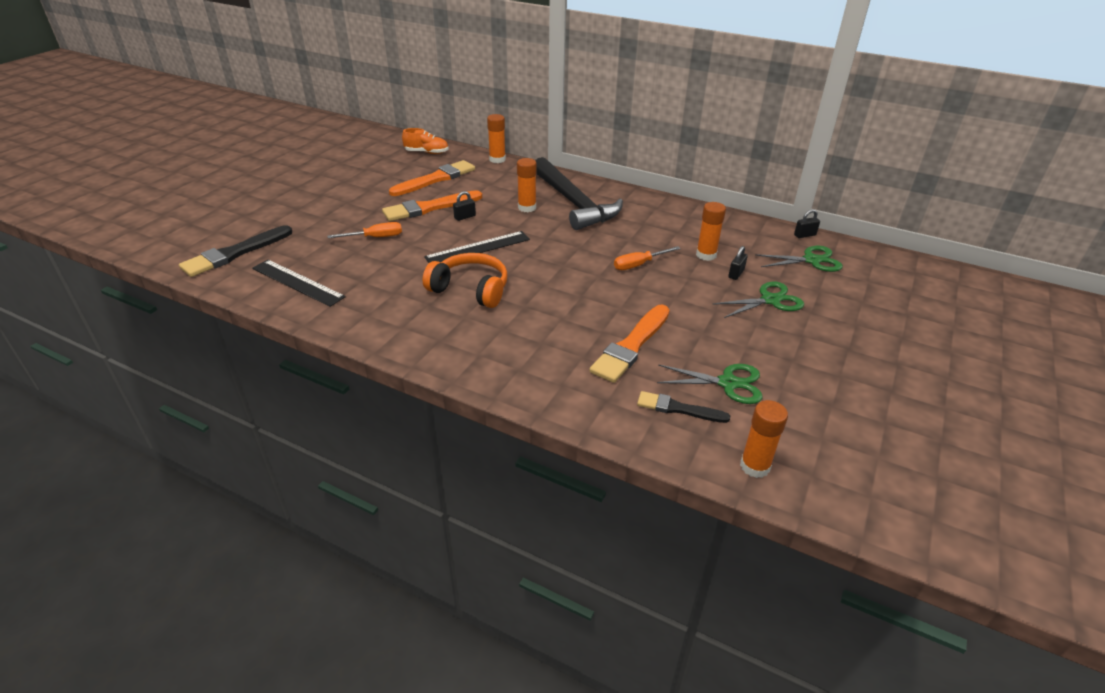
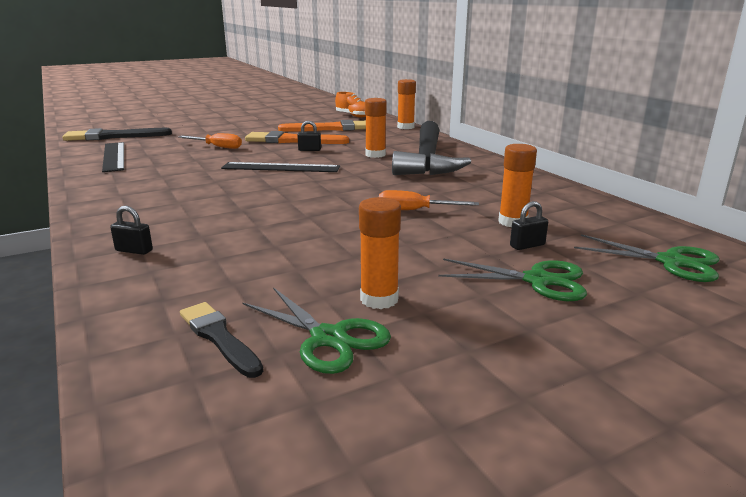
camera: 35 degrees right, 15 degrees down
orange headphones [423,253,508,308] -> none
orange brush [589,305,670,383] -> none
orange glue stick [740,400,788,478] -> orange glue stick moved to [359,197,401,309]
black padlock [794,209,820,238] -> black padlock moved to [110,206,153,255]

